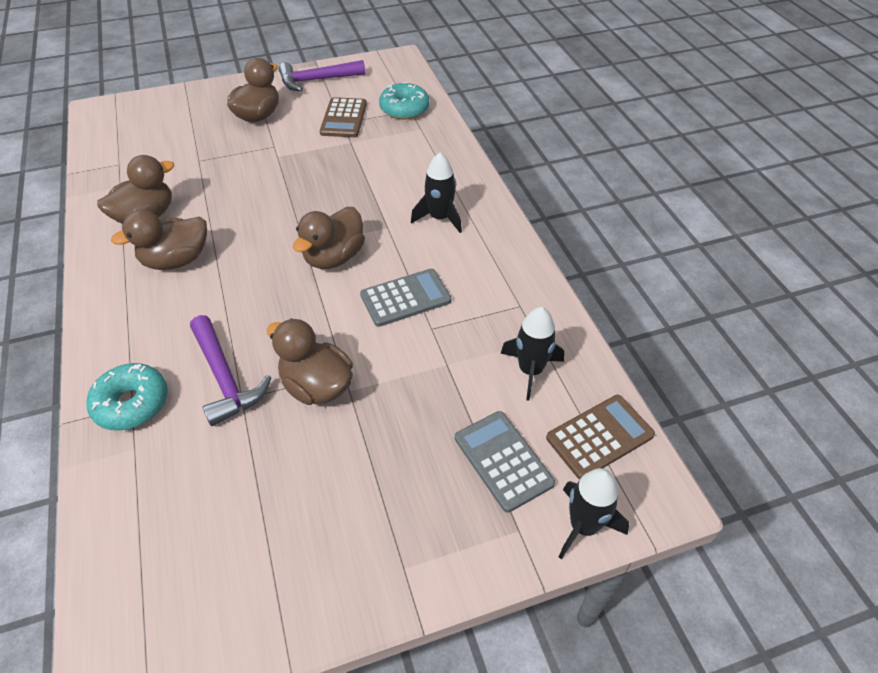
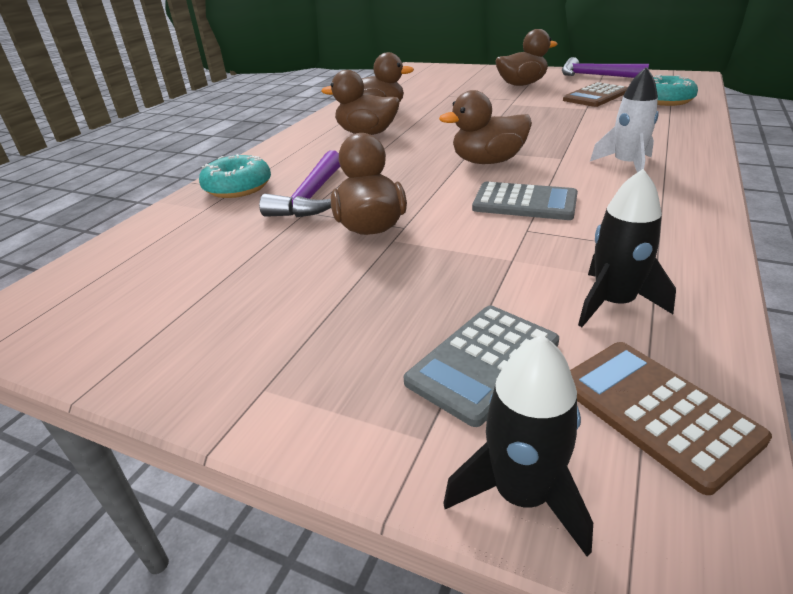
camera: 45 degrees right, 15 degrees down
black rocket [411,153,462,233] -> white rocket [590,67,659,173]
grey calculator [455,411,555,513] -> grey calculator turned 150 degrees counterclockwise [404,306,559,427]
brown calculator [546,395,655,479] -> brown calculator turned 135 degrees counterclockwise [570,342,772,495]

